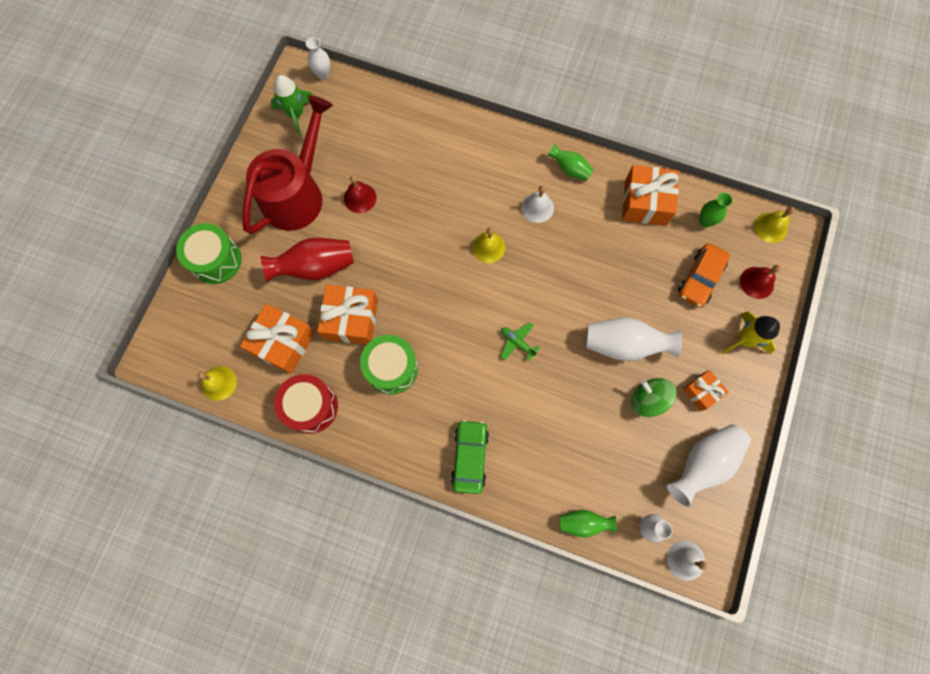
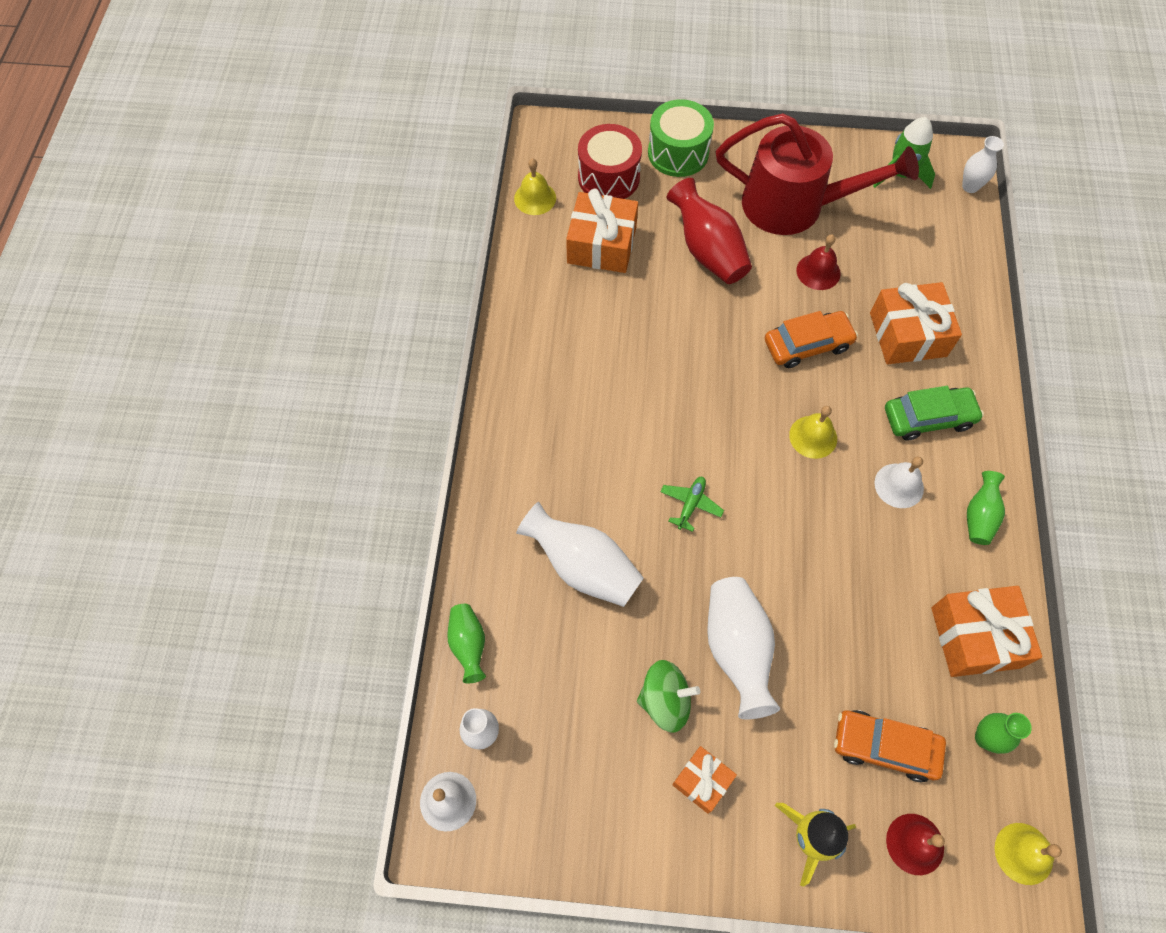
camera: 75 degrees right, 10 degrees down
red drum [274,374,338,434] -> red drum moved to [578,124,642,199]
orange gift [317,285,378,345] -> orange gift moved to [870,282,962,364]
green drum [360,335,418,395] -> none
green car [451,420,489,494] -> green car moved to [885,386,984,441]
green spinning top [631,378,677,417] -> green spinning top turned 60 degrees clockwise [637,660,700,733]
white vase [667,424,751,507] -> white vase moved to [516,502,644,607]
none -> orange car [765,311,858,368]

